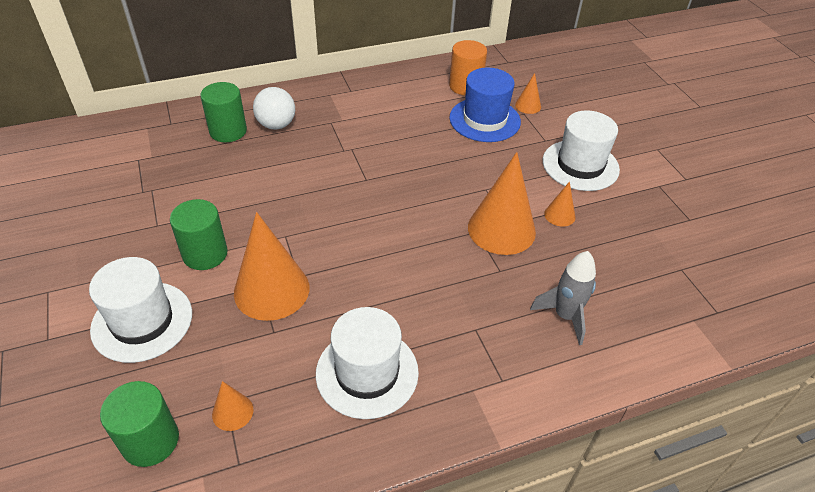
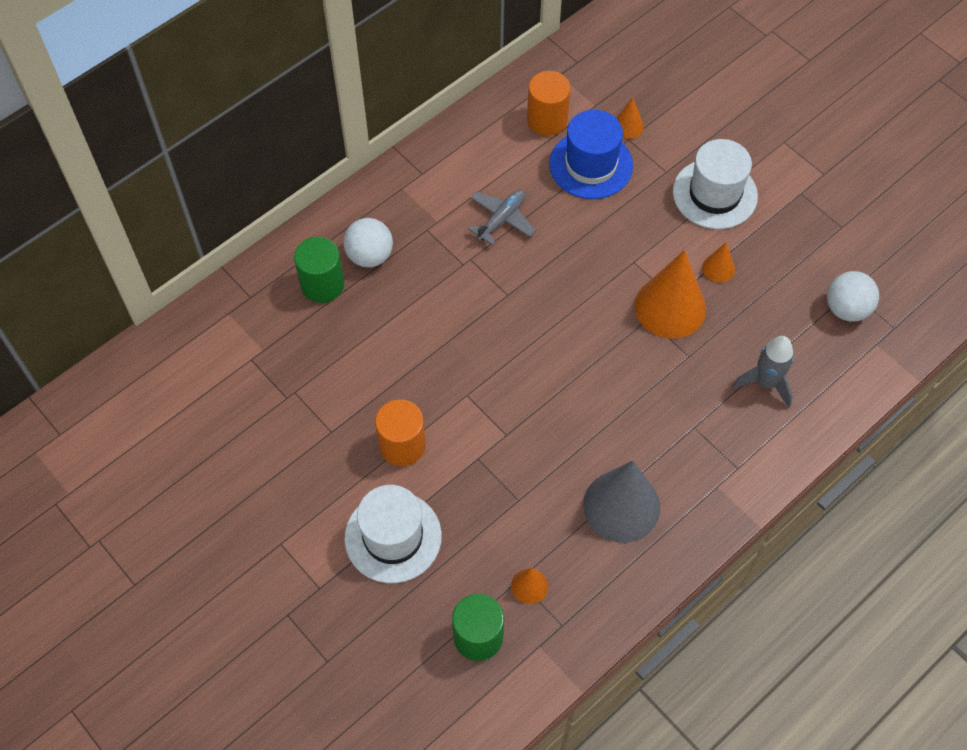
camera: 20 degrees left, 15 degrees up
green cylinder [170,199,228,270] -> orange cylinder [375,399,426,466]
orange cone [234,212,310,321] -> none
white hat [316,307,419,419] -> grey cone [583,460,660,543]
none -> grey plane [468,190,536,245]
none -> white ball [827,271,879,322]

